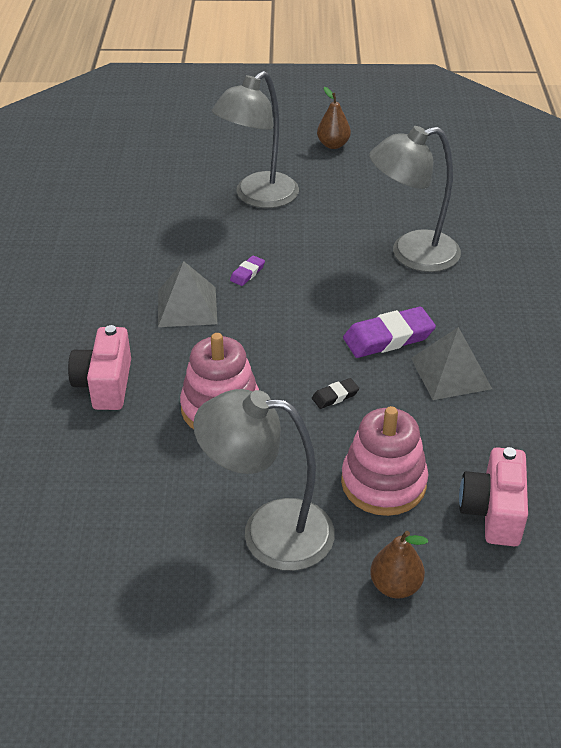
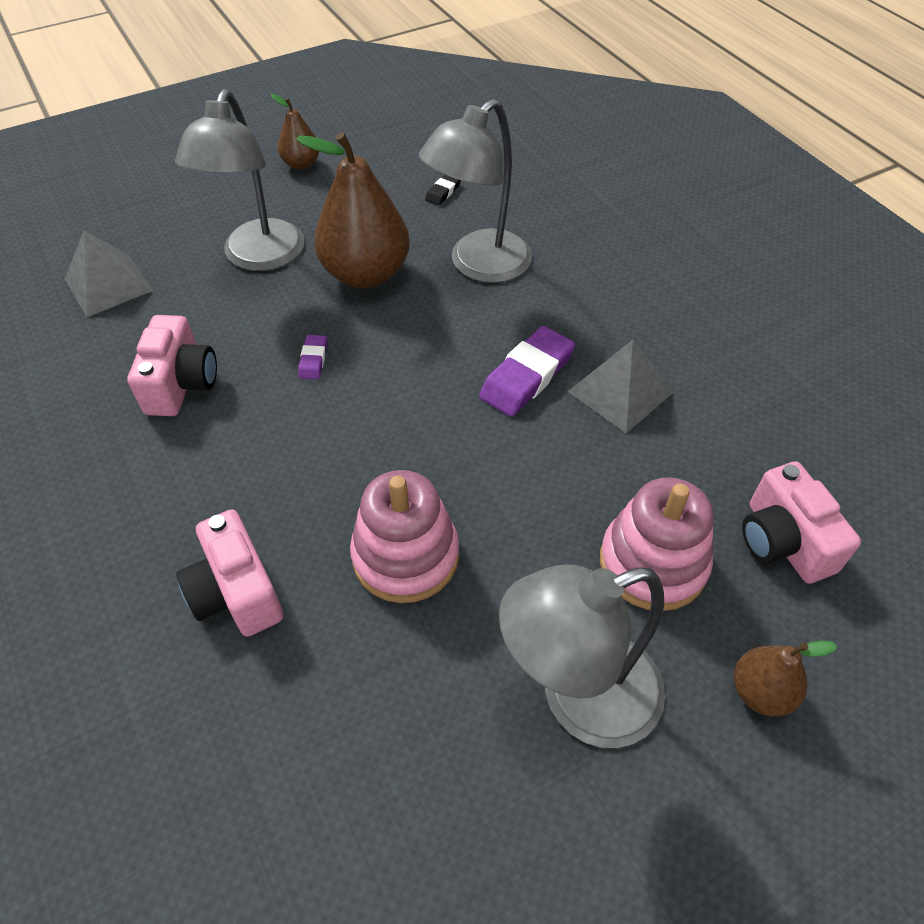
camera: 30 degrees left, 10 degrees up
grey pyramid [158,261,217,327] -> grey pyramid moved to [65,231,153,317]
black eraser [312,378,359,409] -> black eraser moved to [425,175,461,205]
none -> pink camera [127,315,217,416]
none -> brown pear [296,132,410,288]

